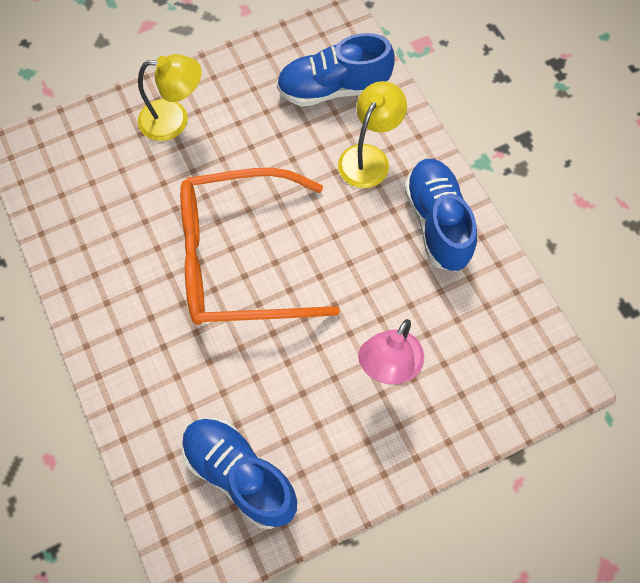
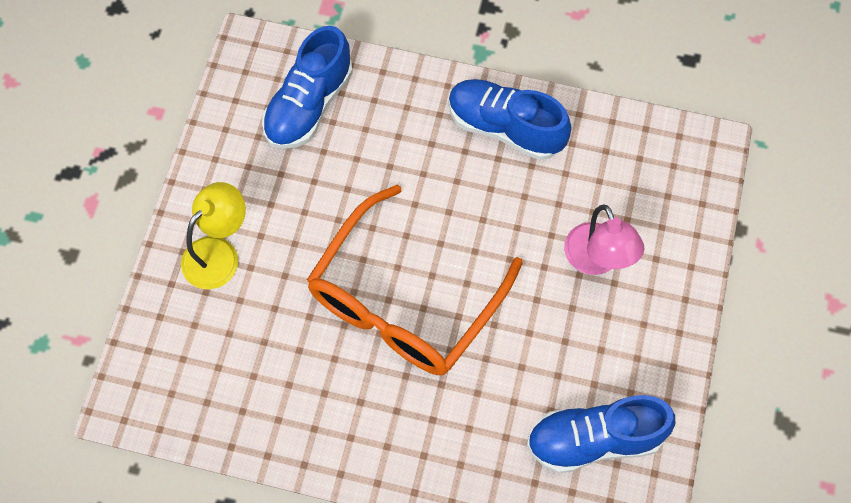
camera: 50 degrees left, 0 degrees up
yellow lamp [338,81,407,188] -> none

